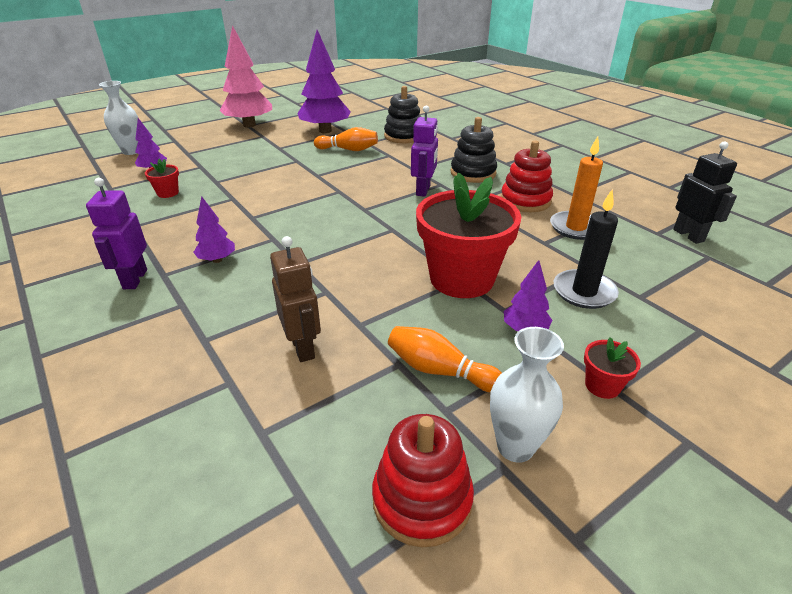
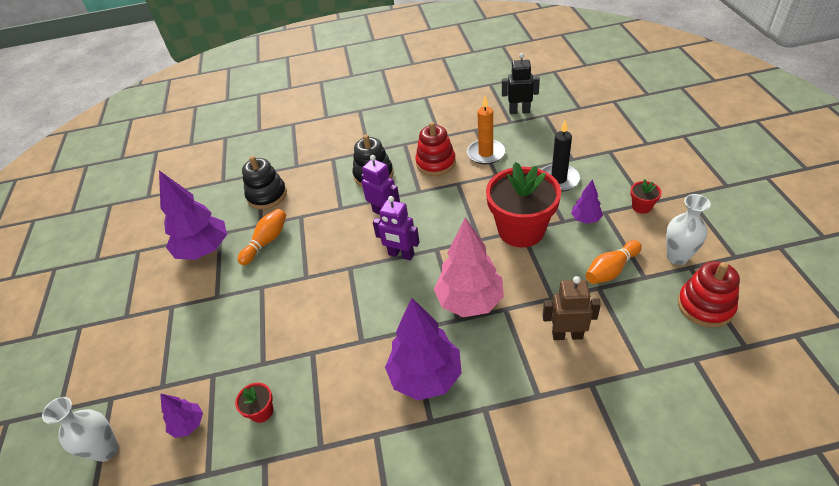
camera: 60 degrees left, 10 degrees up
purple robot [86,178,147,289] -> purple robot moved to [373,196,420,260]
purple tree [193,196,235,263] -> purple tree [385,298,462,400], size x2.04
pink tree [219,25,272,128] -> pink tree moved to [434,217,504,317]

